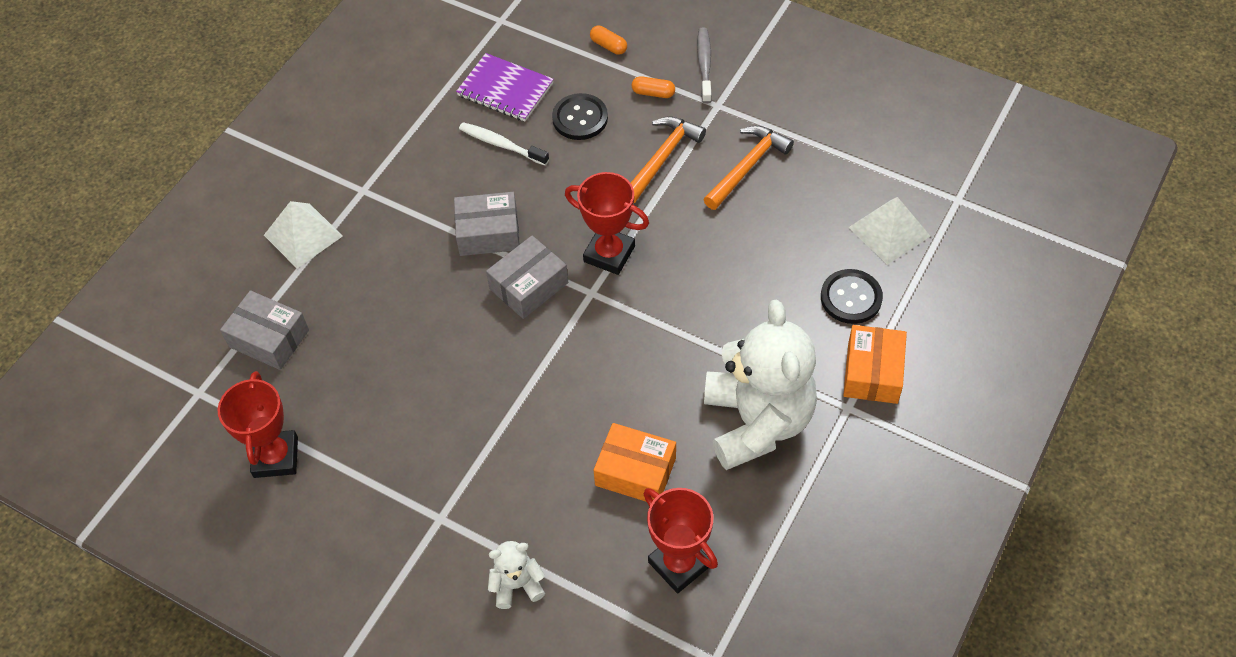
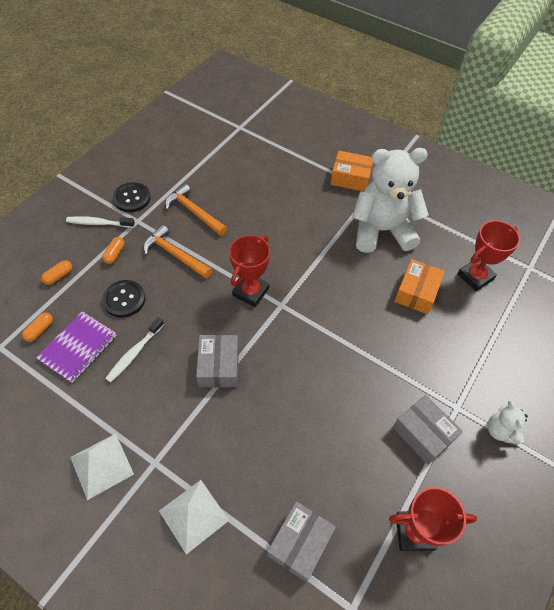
camera: 90 degrees left, 0 degrees up
grey box [486,236,568,319] -> grey box moved to [393,395,463,465]
white teddy bear [488,541,545,609] -> white teddy bear moved to [488,401,528,444]
grey toothbrush [697,27,712,104] -> white toothbrush [66,216,135,228]
black button [821,269,883,324] -> black button moved to [113,182,151,212]
white pyramid [848,197,930,265] -> white pyramid moved to [70,433,134,500]
none -> orange capsule [22,313,53,342]

